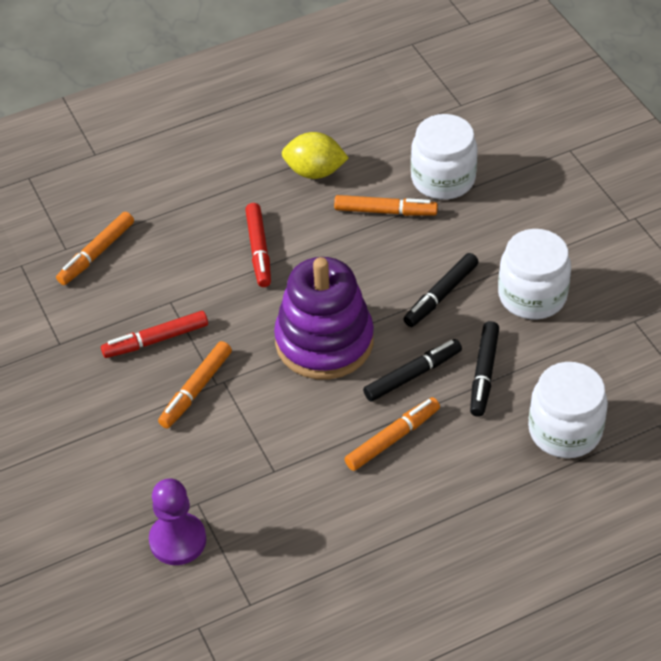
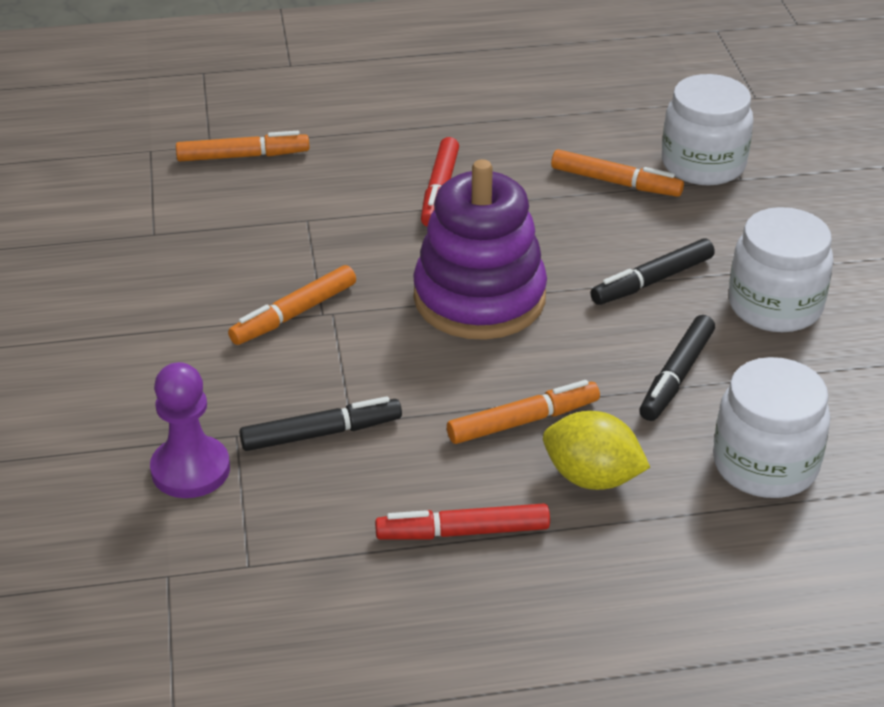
camera: 15 degrees right, 10 degrees down
orange marker [56,212,134,285] -> orange marker turned 150 degrees counterclockwise [176,131,310,161]
red marker [101,311,208,358] -> red marker moved to [375,504,550,540]
yellow lemon [282,132,349,179] -> yellow lemon moved to [543,411,650,490]
black marker [363,339,462,401] -> black marker moved to [239,396,402,451]

